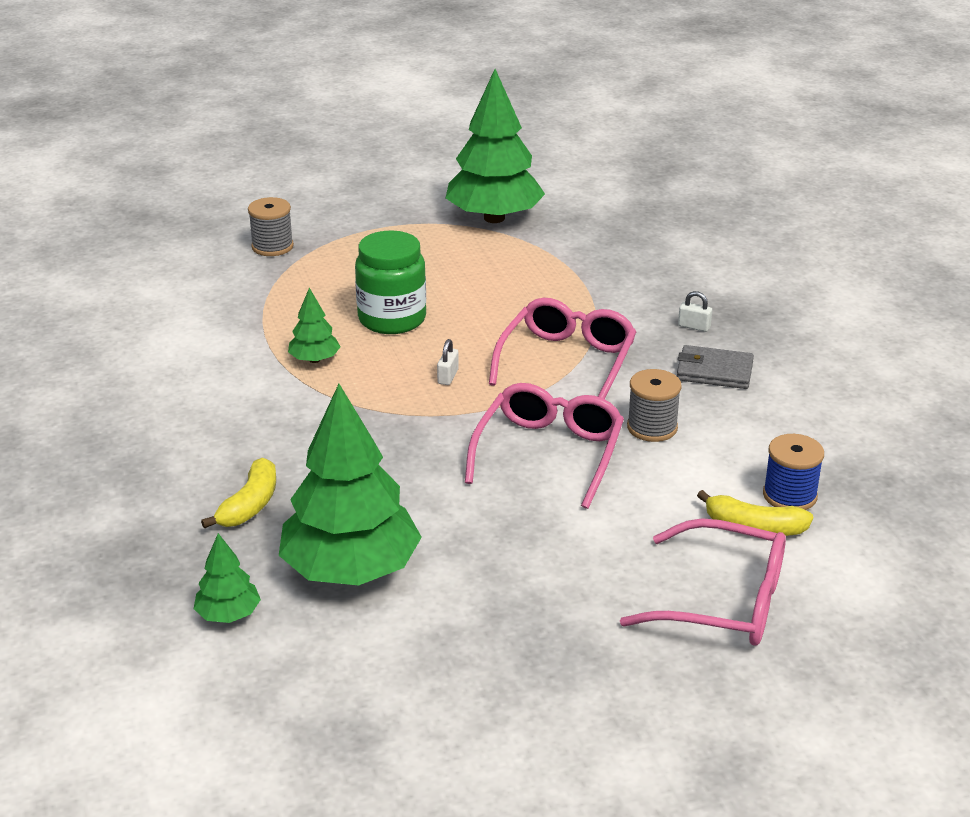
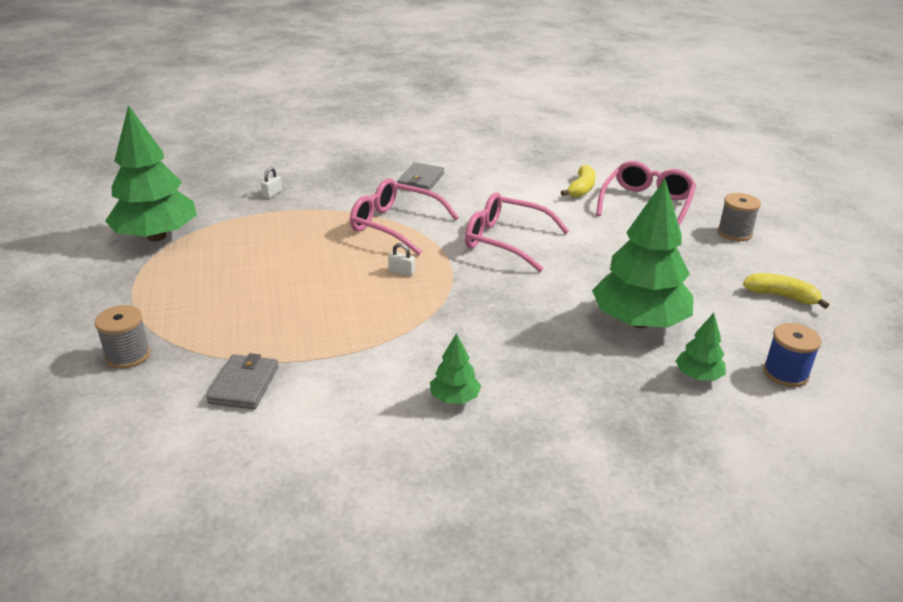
camera: 85 degrees left, 0 degrees up
yellow banana [201,458,276,529] -> yellow banana moved to [743,273,829,309]
green tree [288,288,341,363] -> green tree moved to [430,333,481,404]
green jar [355,230,426,334] -> none
grey spool [627,369,682,442] -> grey spool moved to [718,193,761,241]
white padlock [678,291,712,332] -> white padlock moved to [261,167,282,198]
blue spool [763,434,824,510] -> blue spool moved to [763,323,822,387]
none -> grey wallet [206,353,278,410]

